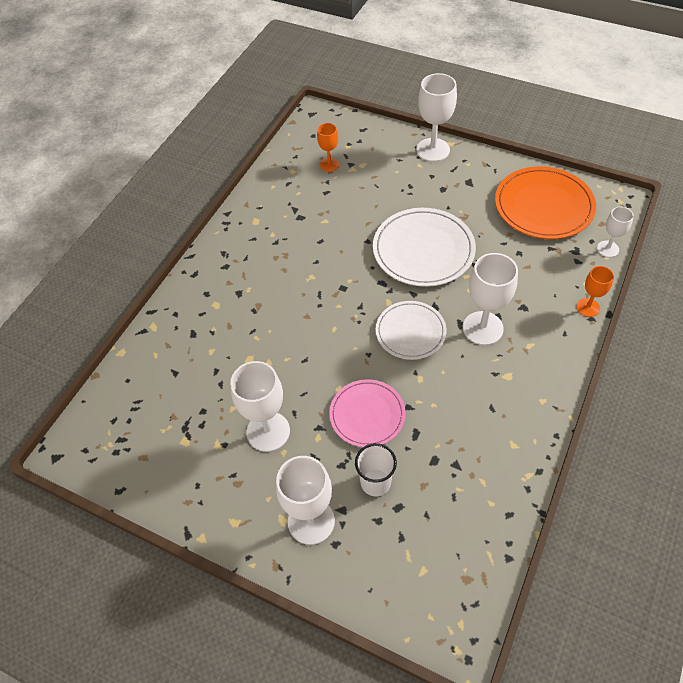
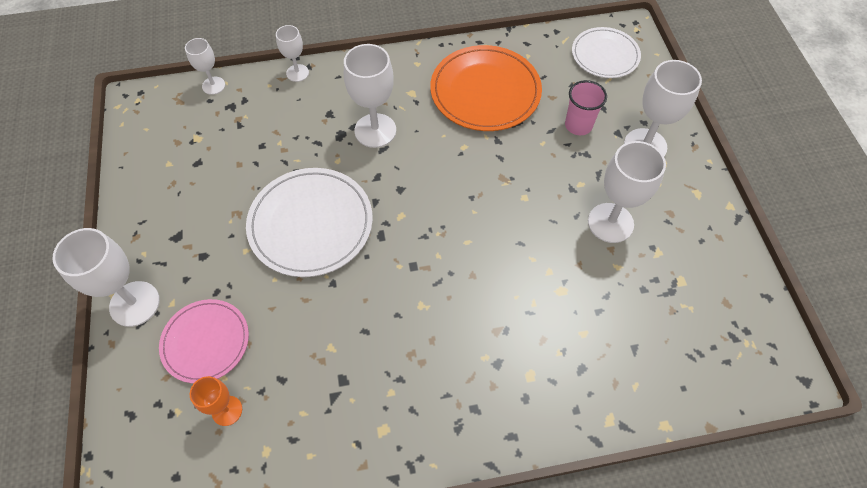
camera: 130 degrees left, 5 degrees up
pink plate [329,379,405,447] -> pink plate moved to [159,299,249,383]
white cup [355,443,397,496] -> pink cup [565,80,607,135]
white plate [376,301,447,360] -> white plate moved to [572,27,641,78]
orange plate [495,166,596,239] -> orange plate moved to [430,45,542,131]
orange goblet [576,266,614,317] -> white goblet [276,25,309,82]

